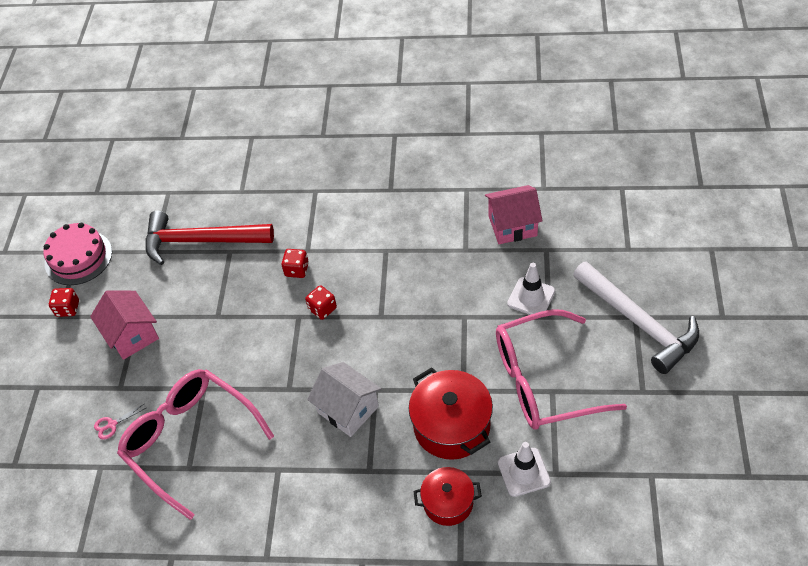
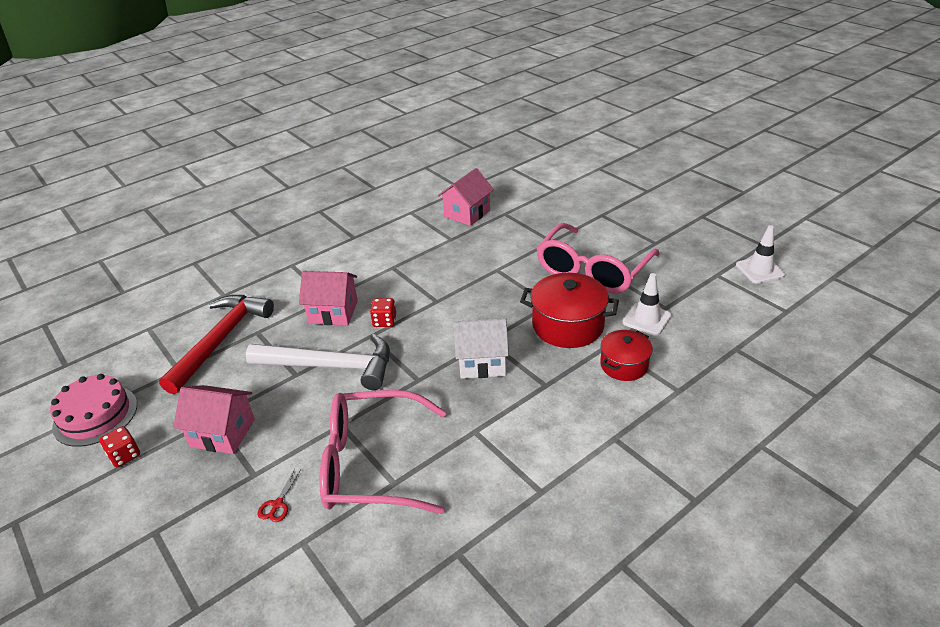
camera: 45 degrees left, 15 degrees down
pink scissors [94,404,146,440] -> red scissors [258,469,301,522]
red hammer [145,211,274,265] -> red hammer turned 150 degrees clockwise [159,295,274,394]
red dice [281,249,309,278] -> pink house [299,271,358,325]
white traffic cone [507,263,555,315] -> white traffic cone moved to [736,225,785,283]
white hammer [573,261,699,374] -> white hammer moved to [246,334,390,390]

